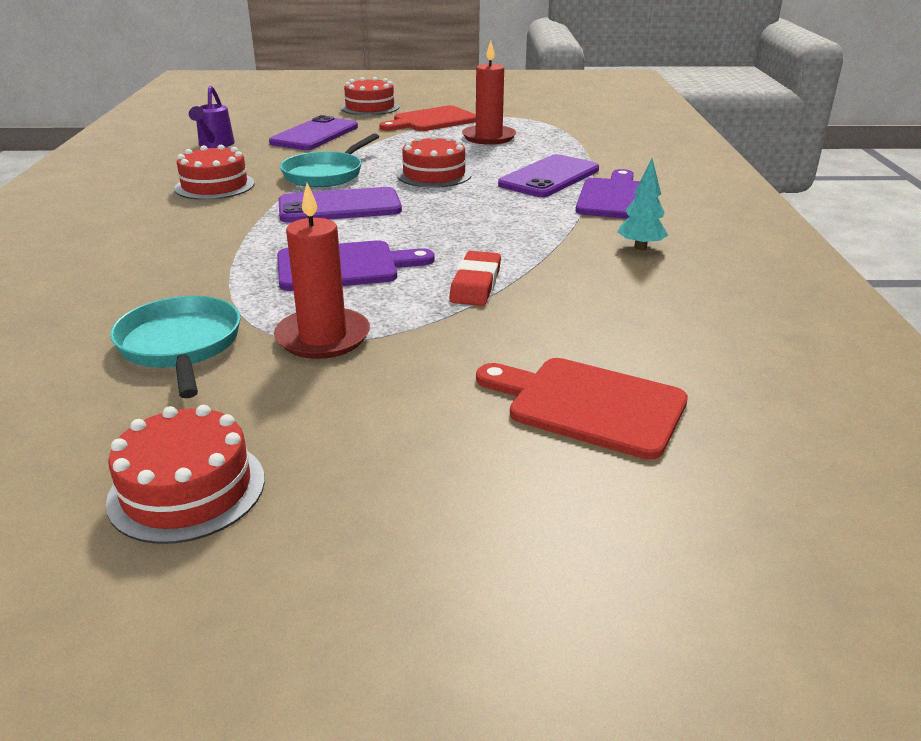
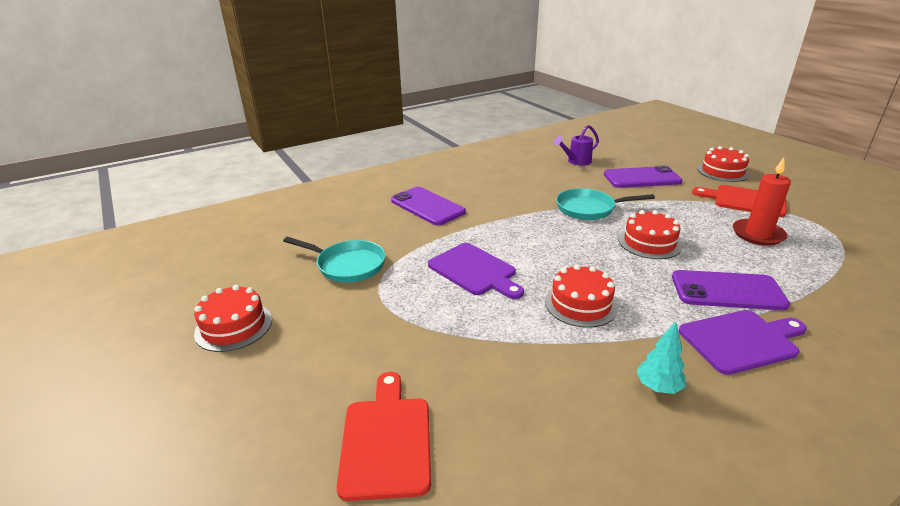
camera: 60 degrees right, 0 degrees up
turquoise pan [110,296,241,398] -> turquoise pan turned 75 degrees clockwise [283,237,386,283]
red cake [174,145,255,200] -> red cake moved to [545,264,618,328]
red candle [274,183,370,359] -> none
purple phone [279,187,402,222] -> purple phone moved to [391,187,466,226]
red eraser [449,251,501,306] -> none

